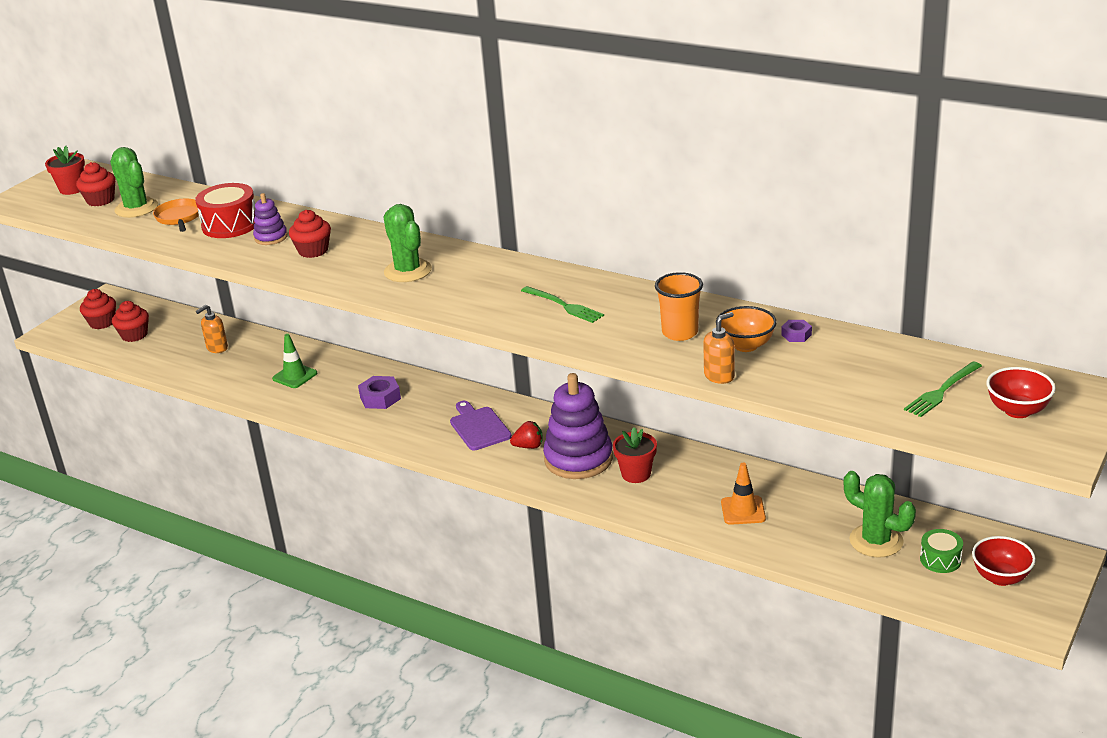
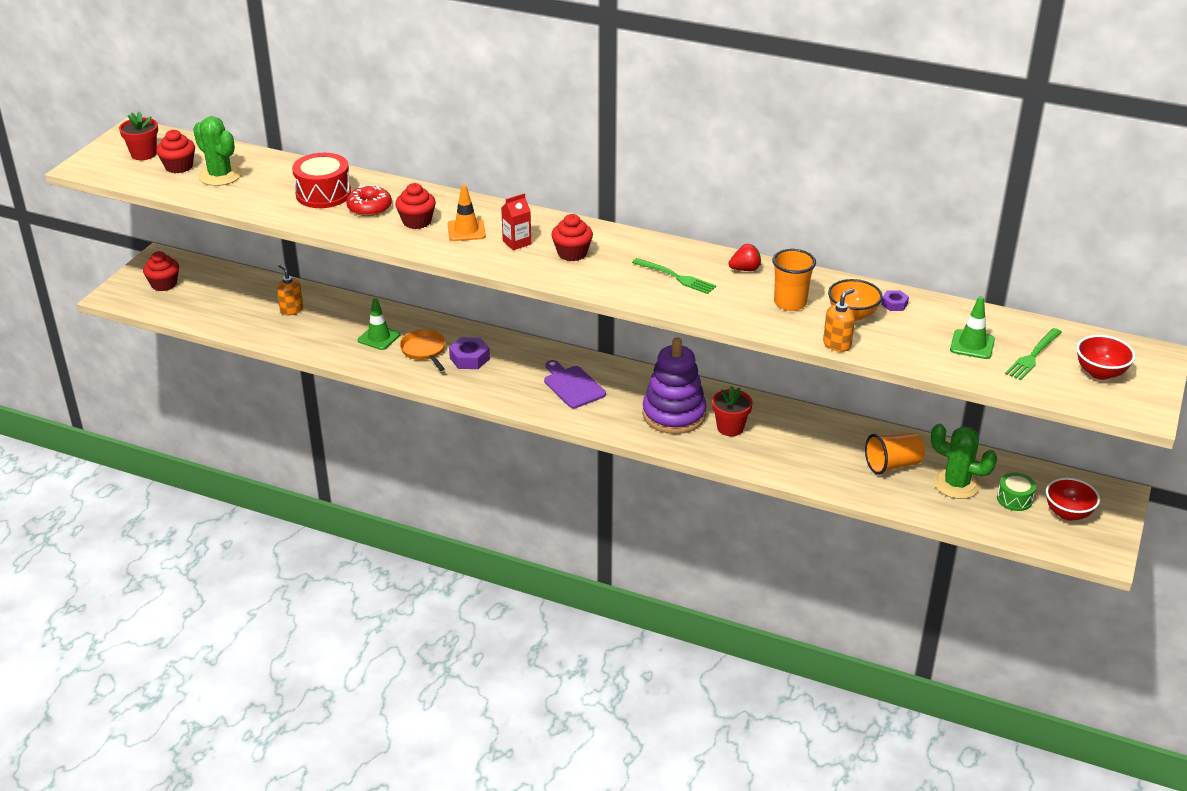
camera: 10 degrees left, 5 degrees up
red cupcake [112,301,149,342] -> red cupcake moved to [551,214,593,261]
orange pan [153,199,199,232] -> orange pan moved to [400,330,446,371]
orange soap dispenser [196,305,228,353] -> orange soap dispenser turned 105 degrees clockwise [277,264,303,316]
purple stacking toy [253,193,288,245] -> red donut [346,185,392,216]
green cactus [384,204,432,282] -> red carton [501,193,531,250]
red strawberry [510,421,543,449] -> red strawberry moved to [729,244,761,271]
orange traffic cone [721,463,766,525] -> orange traffic cone moved to [448,185,486,241]
none -> orange cup [865,433,925,475]
none -> green traffic cone [950,296,995,359]

